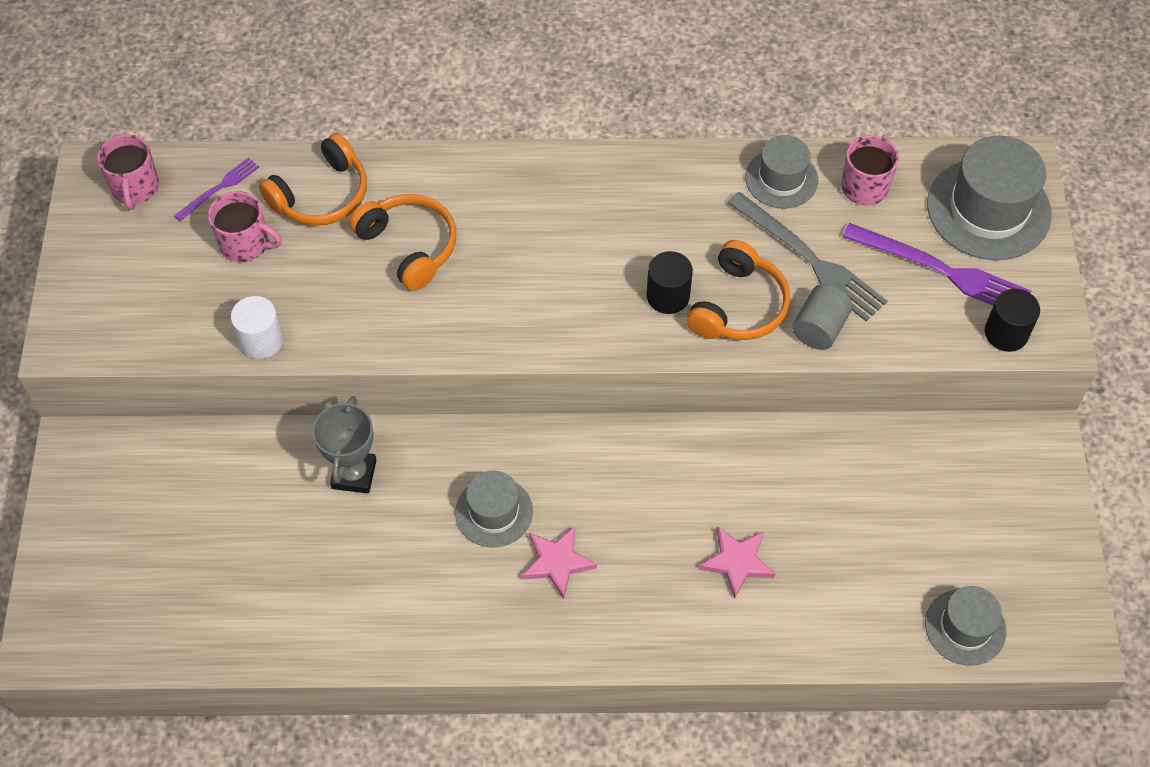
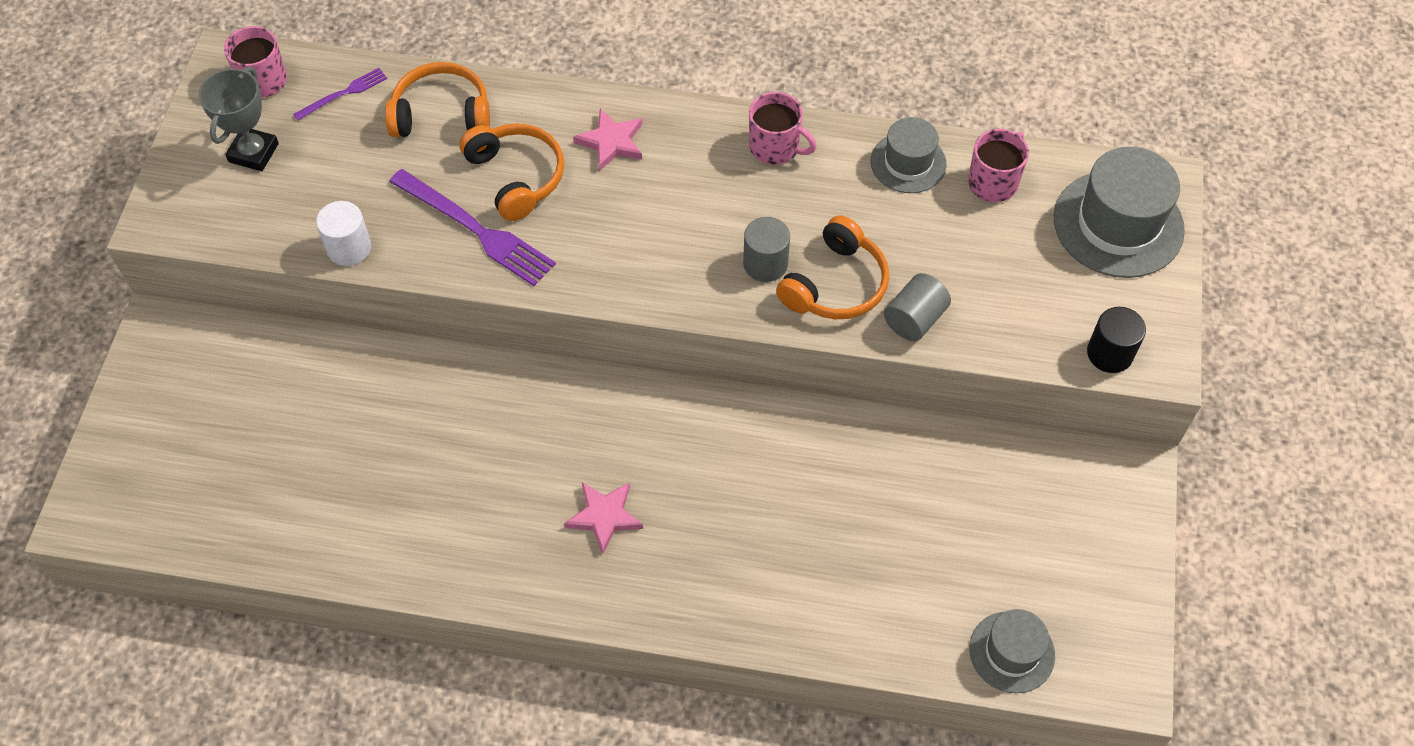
camera: 10 degrees right, 0 degrees up
pink mug [208,191,282,262] -> pink mug moved to [749,92,816,165]
orange headphones [259,133,367,226] -> orange headphones turned 150 degrees counterclockwise [385,62,490,137]
grey trophy [312,396,377,494] -> grey trophy moved to [198,67,279,171]
grey hat [455,471,533,548] -> none
black cylinder [646,251,693,314] -> grey cylinder [743,217,790,282]
pink star [699,526,776,599] -> pink star moved to [573,108,642,171]
grey fork [727,192,887,321] -> none
purple fork [842,223,1032,305] -> purple fork moved to [389,169,556,286]

